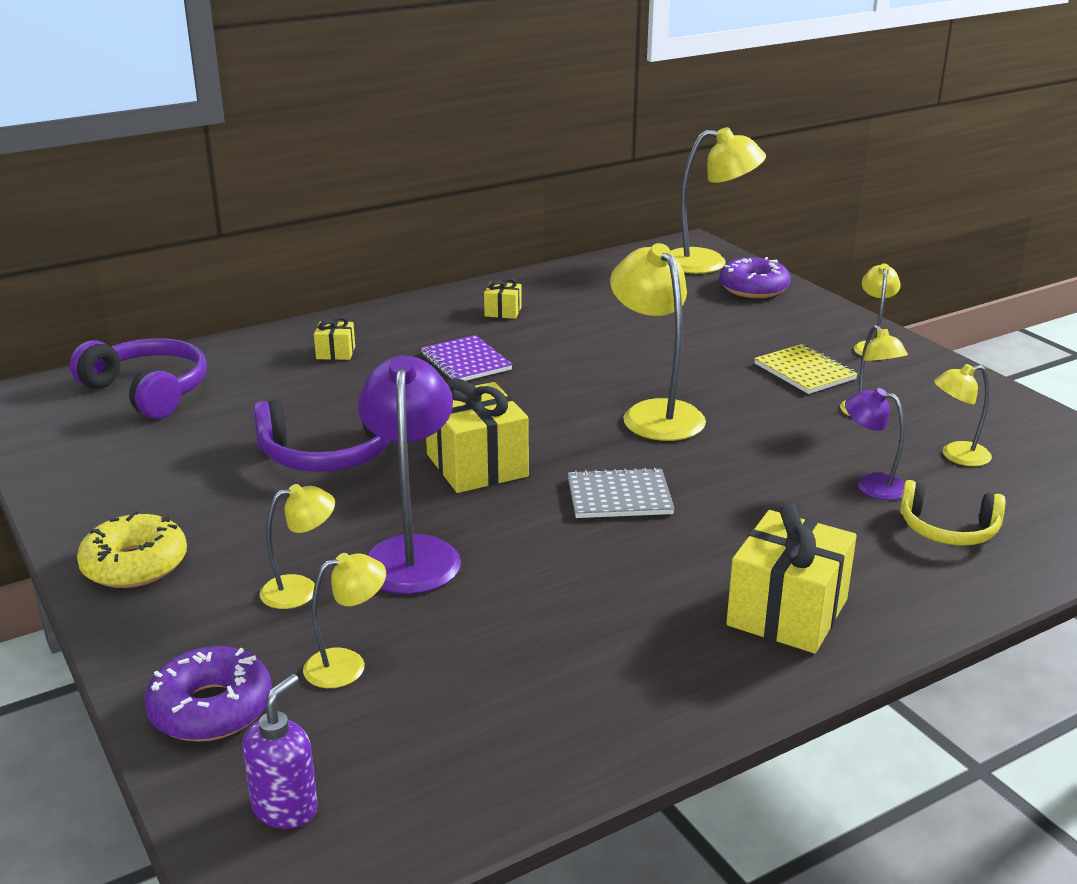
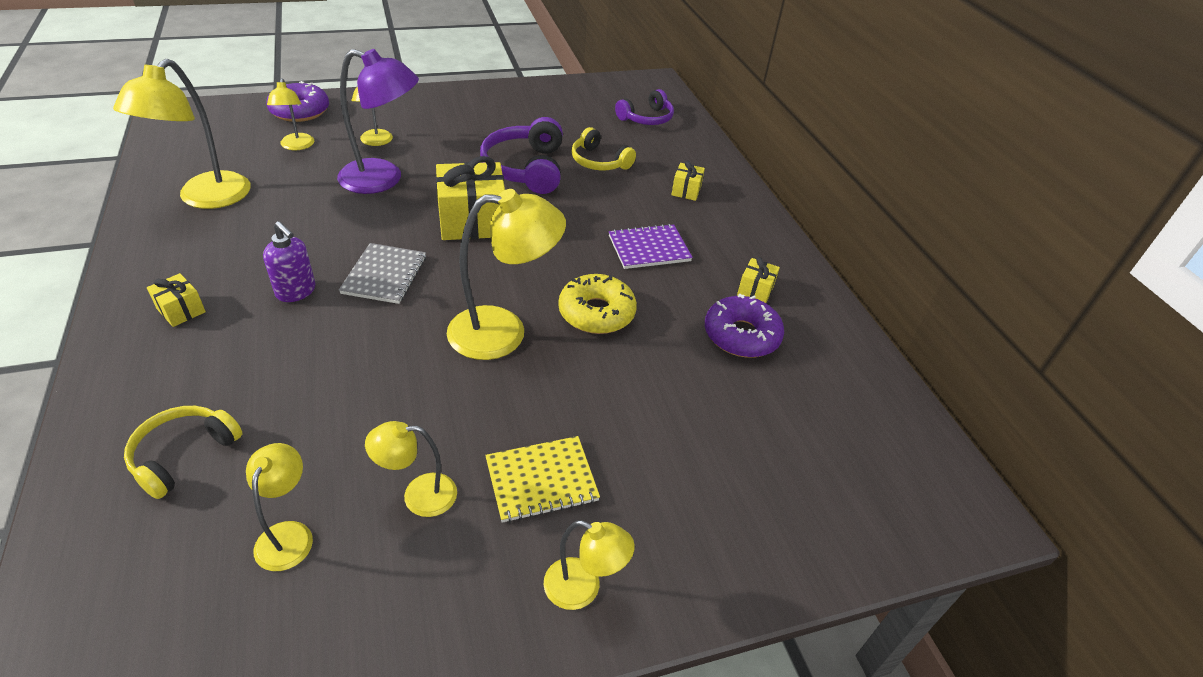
camera: 100 degrees right, 15 degrees up
purple headphones [70,338,206,419] -> purple headphones [615,89,674,125], size x0.65
yellow donut [77,511,187,588] -> yellow donut moved to [558,274,637,334]
purple soap dispenser [242,674,318,829] -> purple soap dispenser moved to [263,221,316,302]
yellow lamp [670,127,766,274] -> yellow lamp moved to [113,59,251,209]
purple donut [720,257,791,298] -> purple donut moved to [705,294,784,358]
yellow gift [726,504,857,653] -> yellow gift [147,273,206,327], size x0.48
purple lamp [845,388,905,500] -> none
none -> yellow headphones [571,127,636,171]

